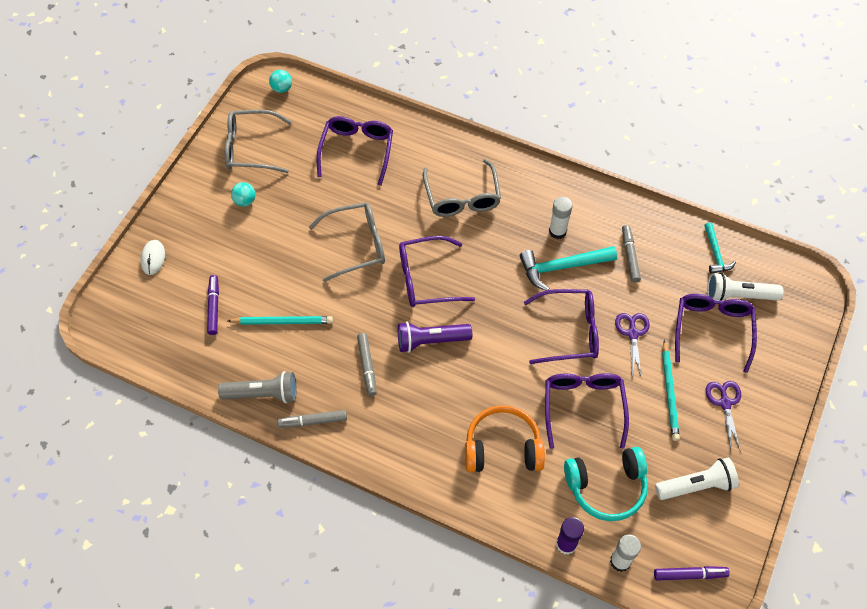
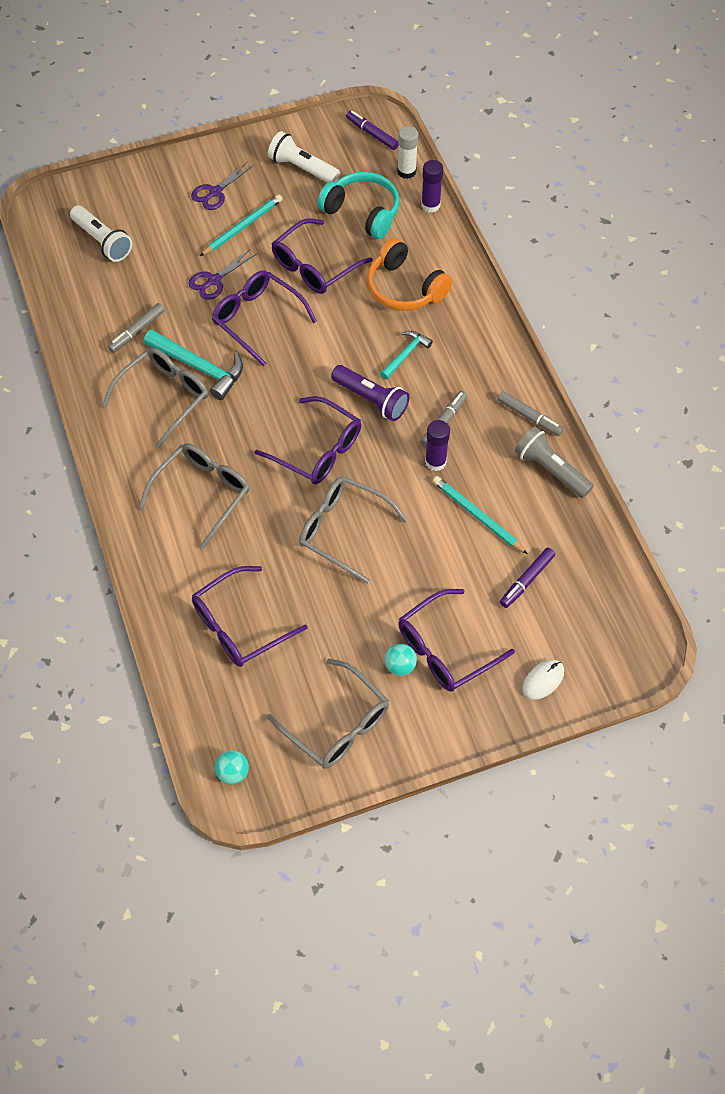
camera: 135 degrees left, 0 degrees up
white glue stick [549,197,573,239] -> grey glasses [102,348,208,448]
purple glasses [675,294,757,373] -> purple glasses moved to [398,589,515,692]
turquoise hammer [704,222,736,274] -> turquoise hammer moved to [380,331,433,379]
none -> purple glue stick [425,420,450,471]

